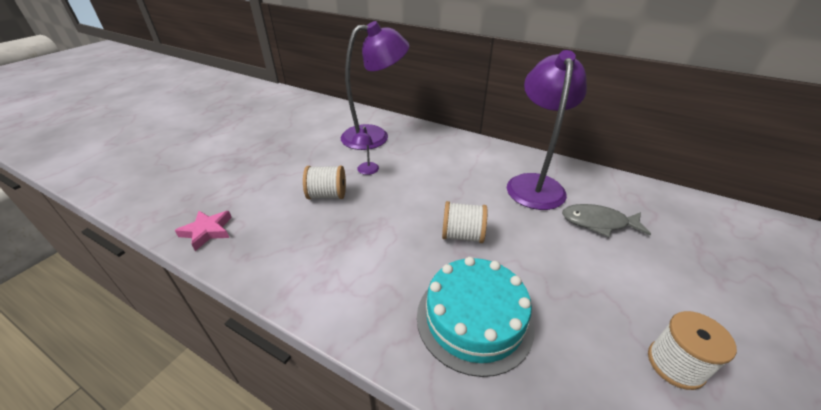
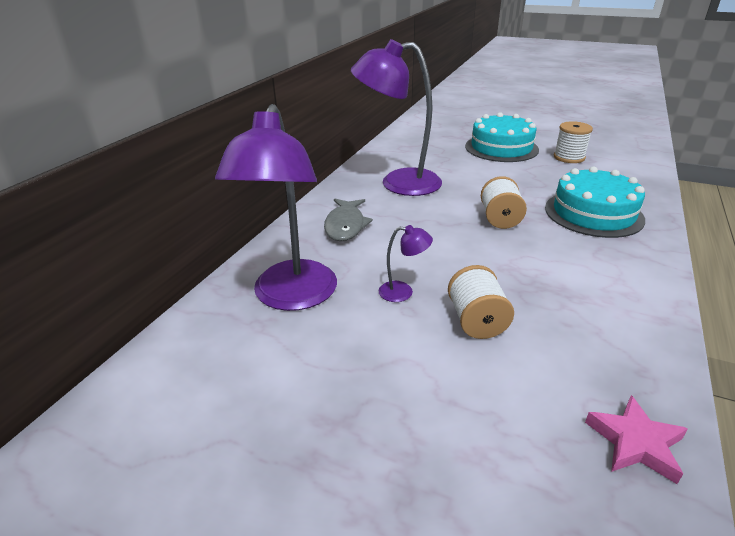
camera: 95 degrees left, 5 degrees down
purple lamp [341,21,409,150] -> purple lamp turned 150 degrees counterclockwise [215,104,337,311]
grey fish [562,204,651,237] -> grey fish moved to [324,198,373,241]
none -> turquoise cake [465,112,539,162]

